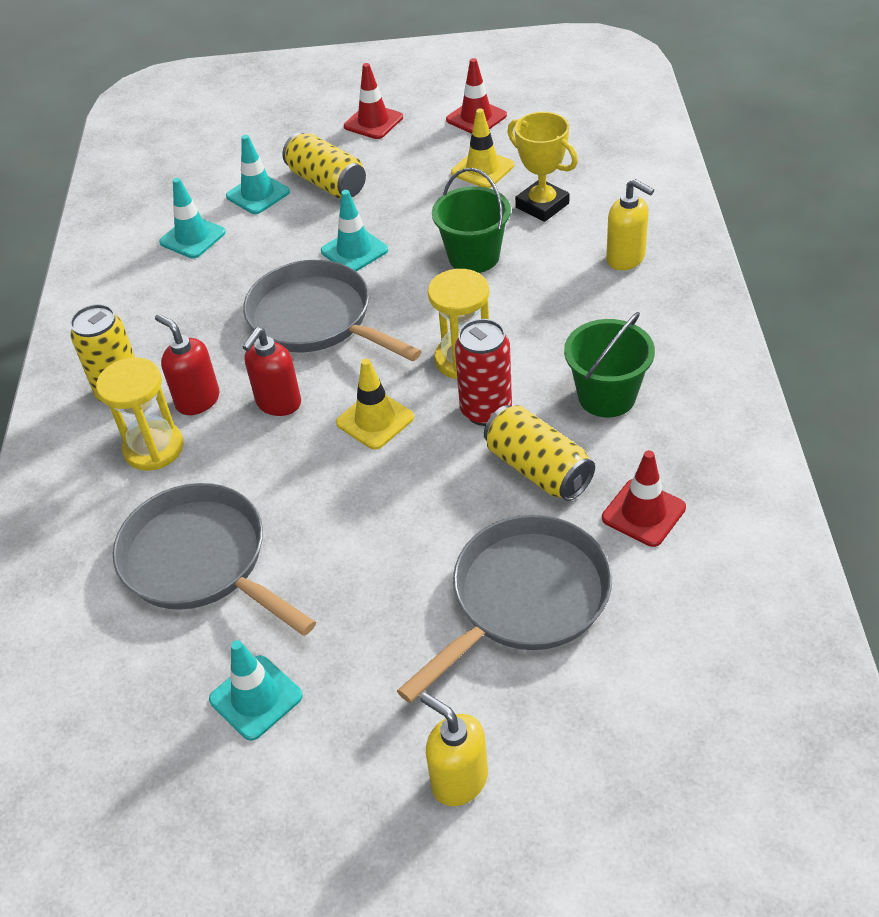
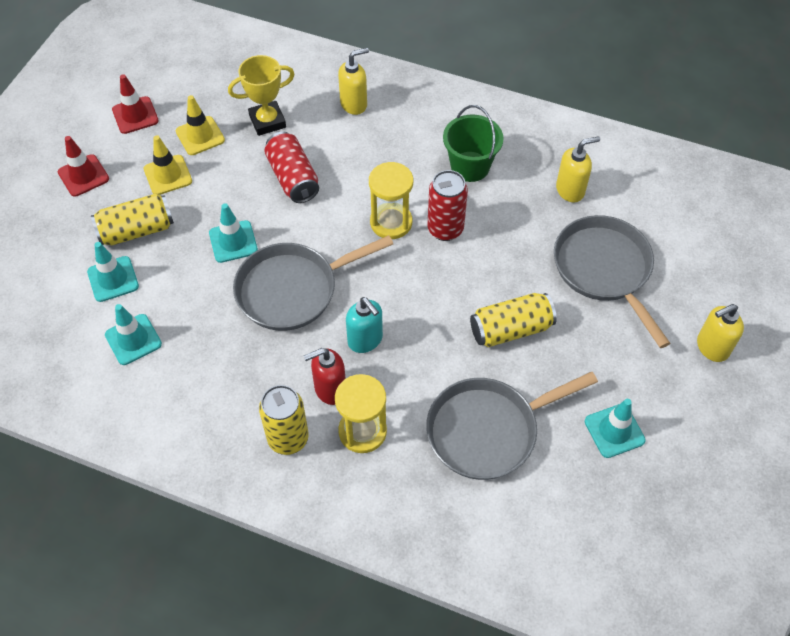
camera: 70 degrees left, 10 degrees up
red soap dispenser [243,327,301,416] -> turquoise soap dispenser [346,297,383,353]
yellow traffic cone [336,358,414,450] -> yellow traffic cone moved to [144,135,192,195]
green bucket [432,168,511,273] -> red can [264,132,319,203]
yellow can [484,405,595,501] -> yellow can moved to [470,293,557,347]
red traffic cone [602,450,686,547] -> yellow soap dispenser [556,136,600,202]

